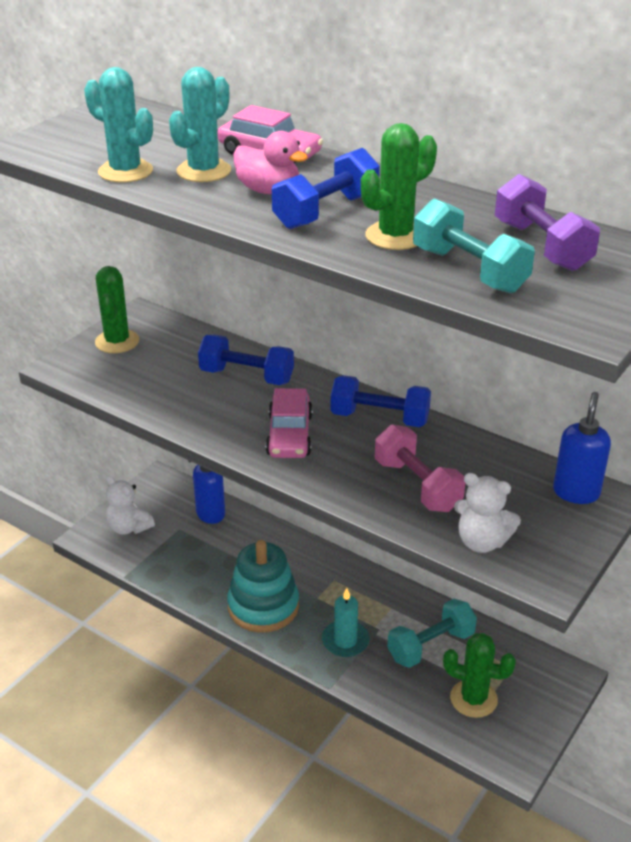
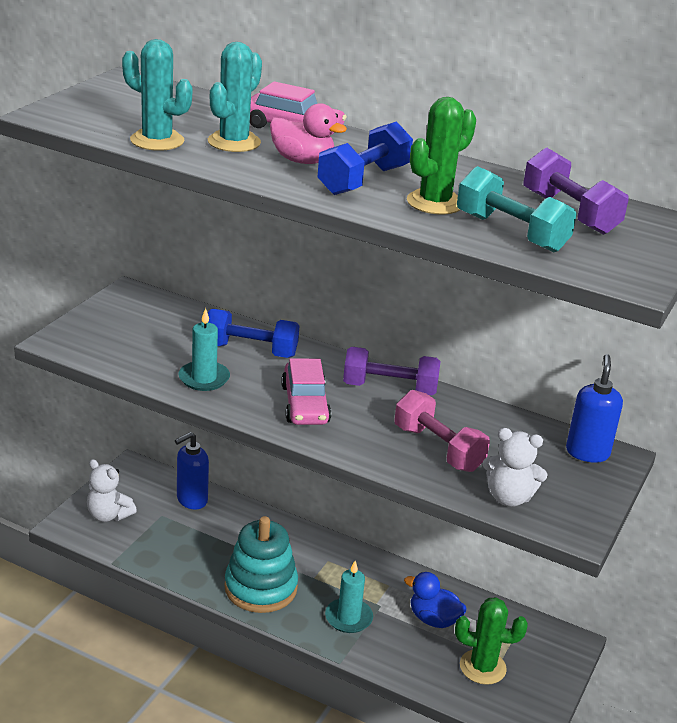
camera: 10 degrees left, 5 degrees down
green cactus [95,266,139,353] -> none
blue dumbbell [331,375,431,427] -> purple dumbbell [343,347,441,395]
turquoise dumbbell [387,599,477,668] -> blue duck [404,572,467,628]
none -> turquoise candle [179,308,230,391]

